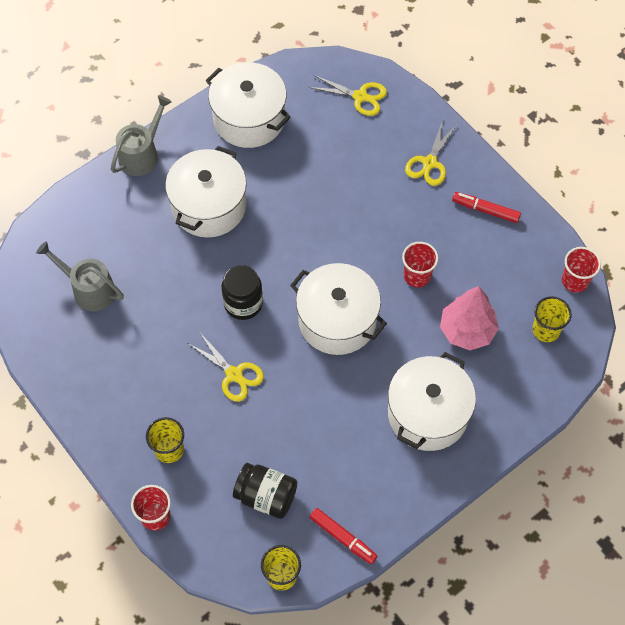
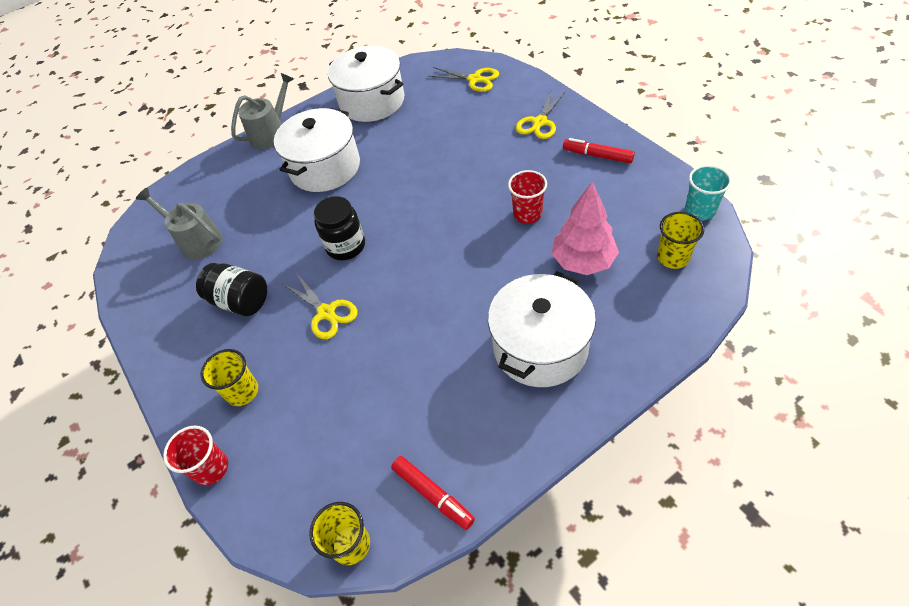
camera: 10 degrees right, 10 degrees down
black jar [233,463,297,519] -> black jar moved to [196,263,267,316]
white pot [290,263,387,355] -> none
red cup [562,247,601,293] -> turquoise cup [685,165,732,220]

